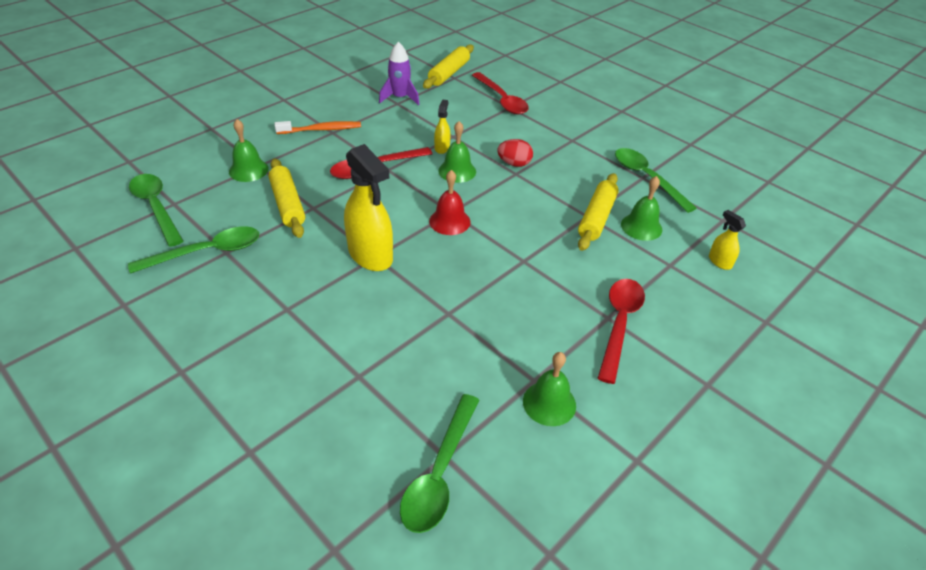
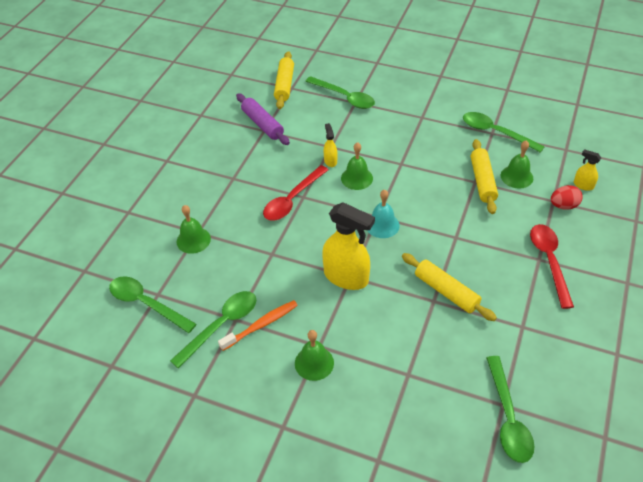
camera: 20 degrees left, 5 degrees up
yellow rolling pin [269,159,305,238] -> yellow rolling pin moved to [402,253,497,321]
orange toothbrush [275,121,361,134] -> orange toothbrush moved to [218,300,298,351]
purple rocket [379,42,420,105] -> purple rolling pin [236,93,290,145]
red bell [429,170,470,235] -> turquoise bell [367,190,400,238]
red spoon [472,72,529,114] -> green spoon [305,76,375,109]
red egg [497,139,533,167] -> red egg moved to [551,185,583,210]
green bell [523,352,576,426] -> green bell moved to [295,330,334,381]

